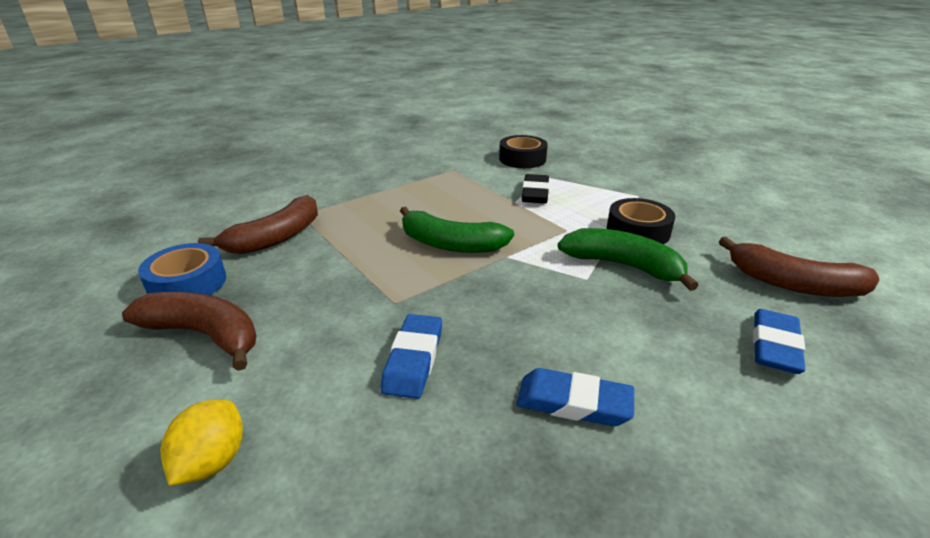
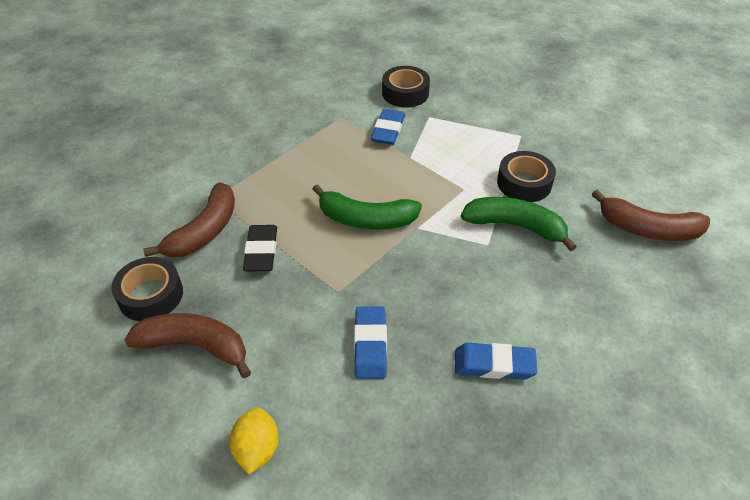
camera: 10 degrees left, 15 degrees up
blue tape [138,243,226,295] -> black tape [111,257,183,321]
black eraser [522,174,549,203] -> black eraser moved to [243,225,277,271]
blue eraser [753,309,805,374] -> blue eraser moved to [371,109,405,145]

